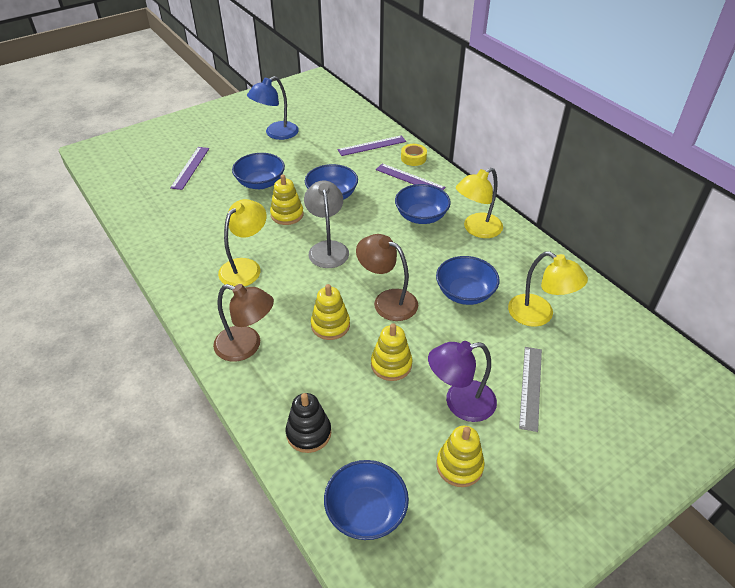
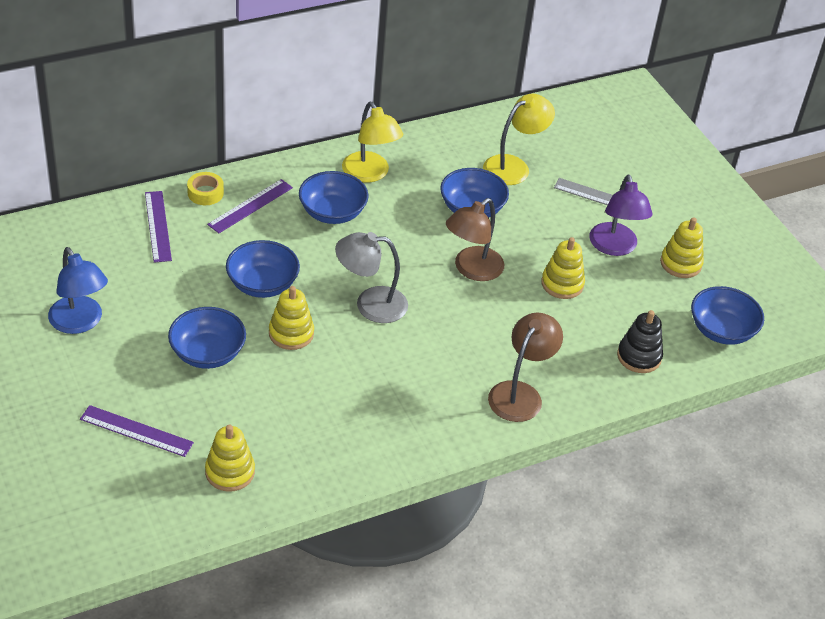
camera: 85 degrees left, 0 degrees up
yellow lamp [218,199,267,286] -> none
yellow stacking toy [311,284,350,340] -> yellow stacking toy moved to [205,425,255,492]

